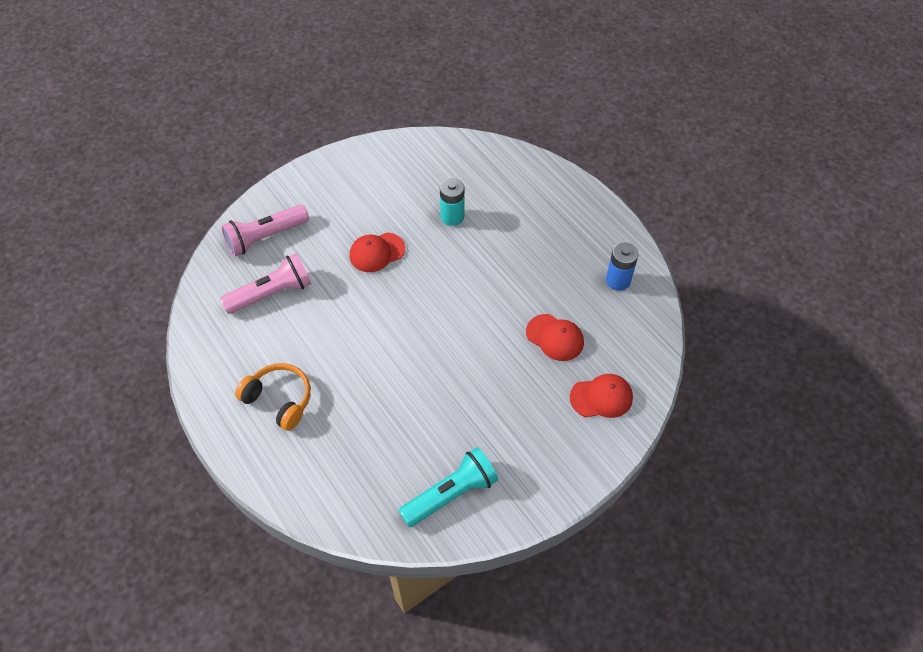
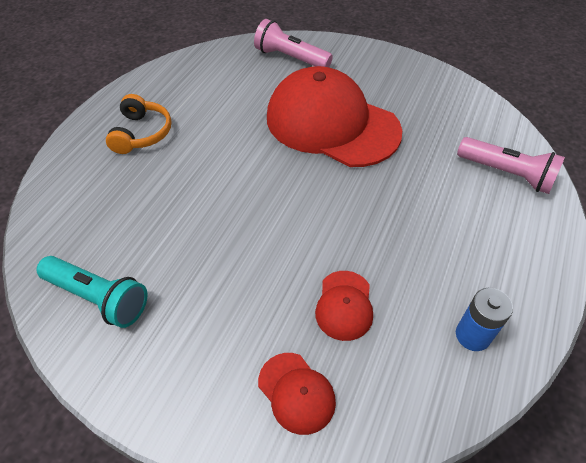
camera: 60 degrees right, 5 degrees down
pink flashlight [220,253,312,314] -> pink flashlight moved to [457,137,565,194]
red cap [350,232,405,272] -> red cap [267,66,402,167], size x2.38
turquoise battery [440,178,465,226] -> none

